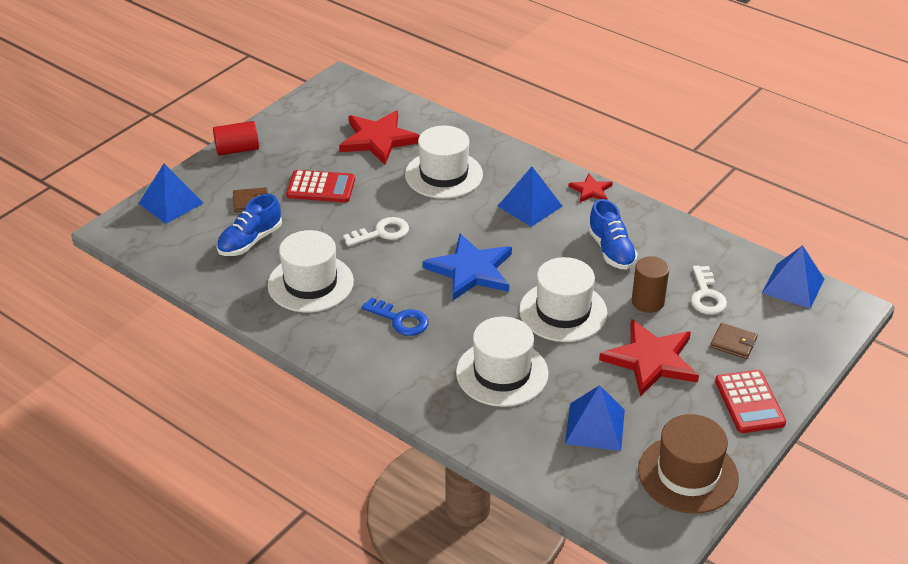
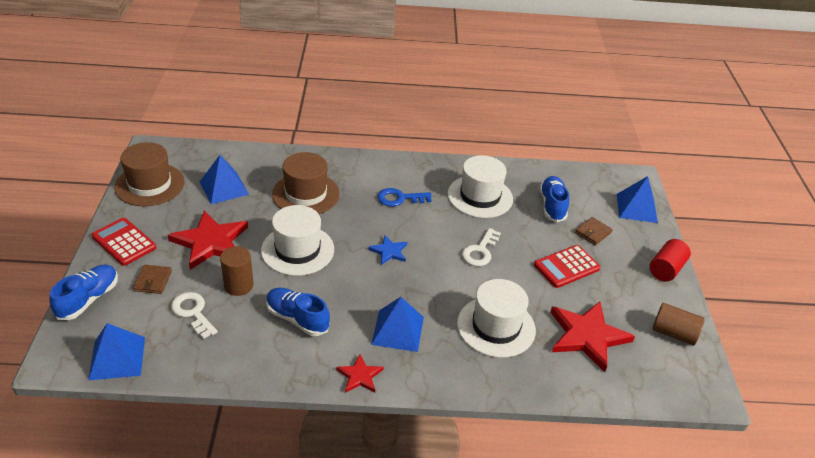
camera: 140 degrees right, 0 degrees up
blue star [423,234,512,301] -> blue star [368,235,407,265], size x0.51
white hat [456,316,549,407] -> brown hat [272,152,340,214]
brown wallet [710,323,758,359] -> brown wallet turned 75 degrees counterclockwise [133,265,172,294]
none -> blue shoe [49,264,118,320]
none -> brown cylinder [652,303,705,345]

